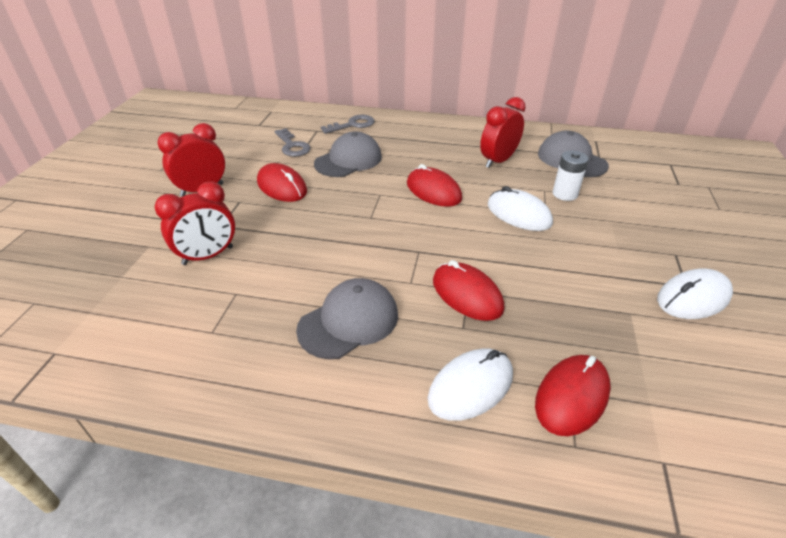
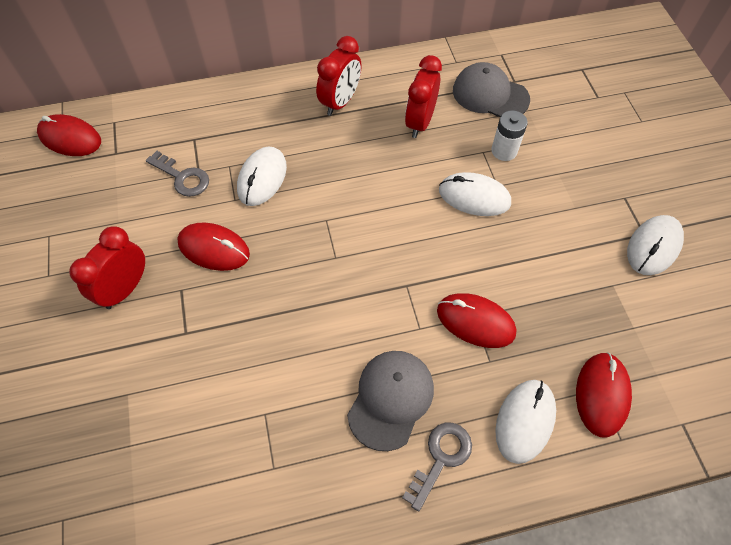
camera: 25 degrees left, 20 degrees up
red clock [155,181,235,265] -> red clock moved to [316,36,362,116]
grey cap [314,131,382,177] -> white mouse [237,147,287,206]
grey key [321,115,375,134] -> grey key moved to [402,422,472,512]
red mouse [407,164,462,207] -> red mouse moved to [37,114,101,156]

